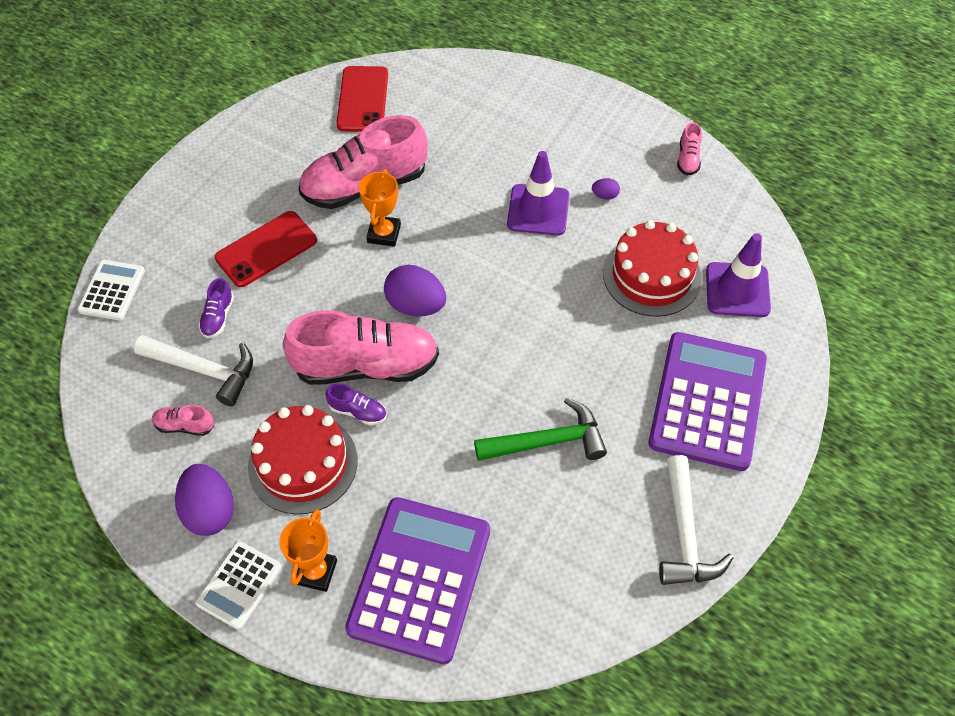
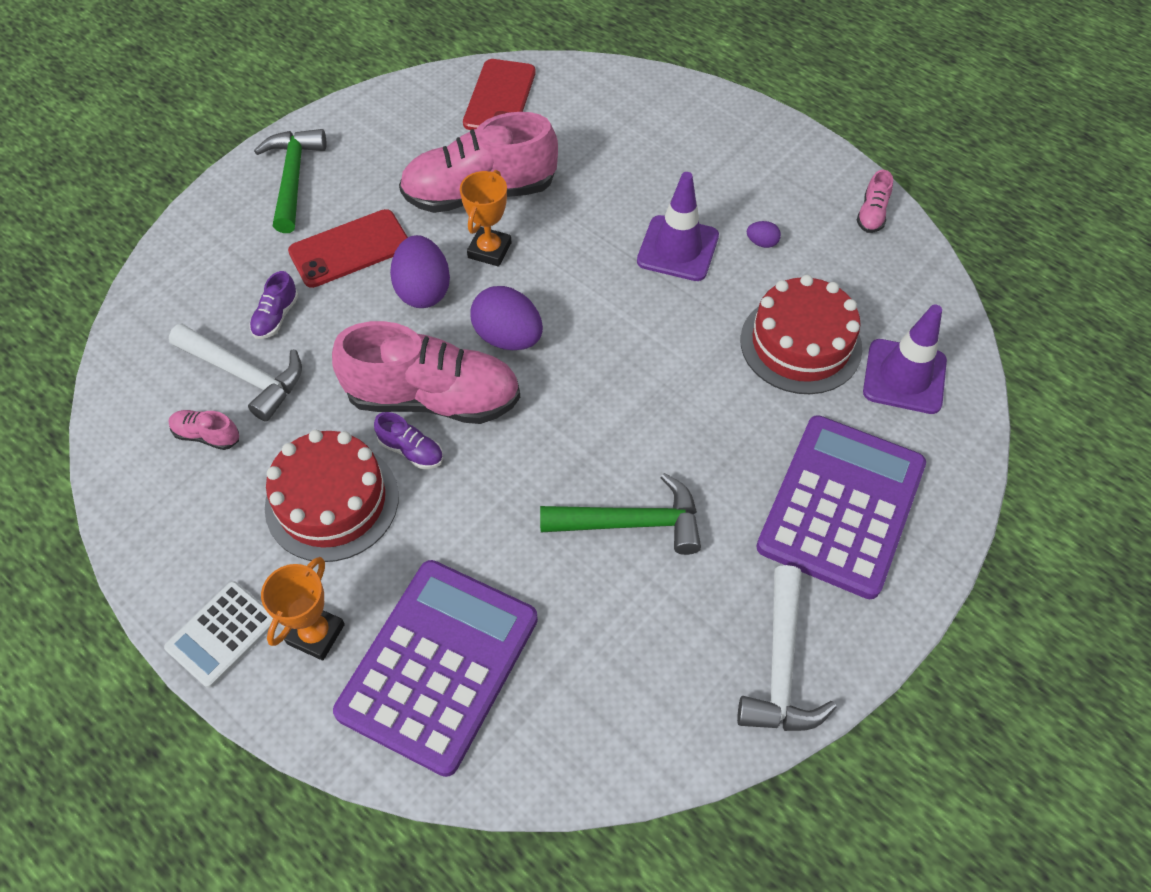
camera: 10 degrees right, 0 degrees up
white calculator [78,260,145,321] -> none
purple egg [175,464,234,536] -> purple egg moved to [390,235,450,308]
none -> green hammer [254,129,326,233]

